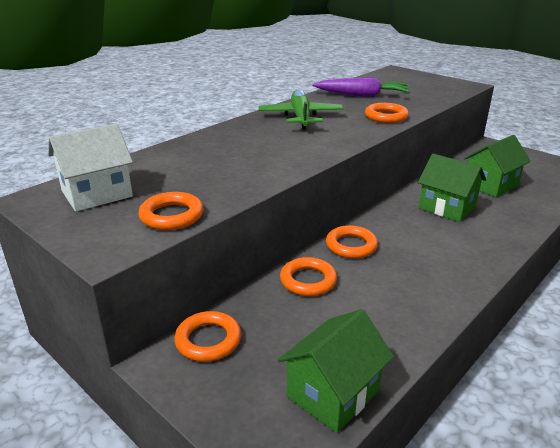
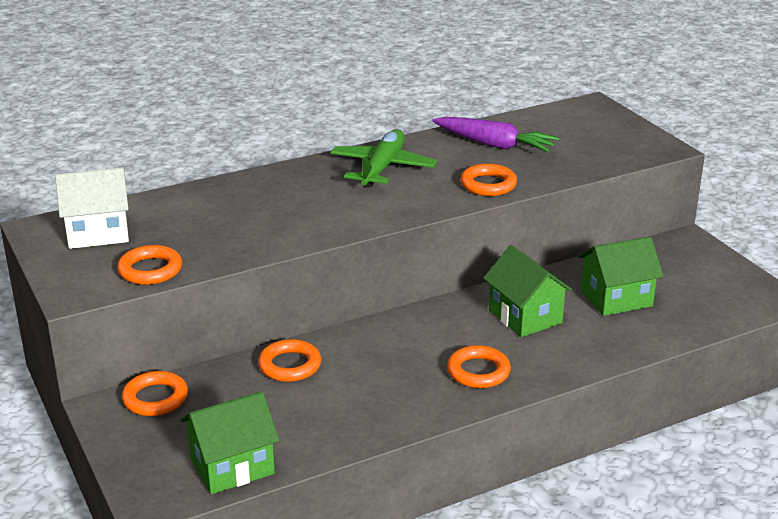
camera: 20 degrees right, 0 degrees up
orange ring [326,225,378,259] -> orange ring moved to [447,345,511,388]

